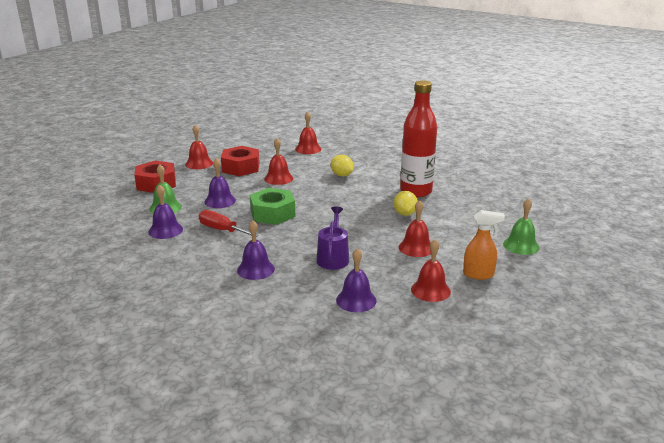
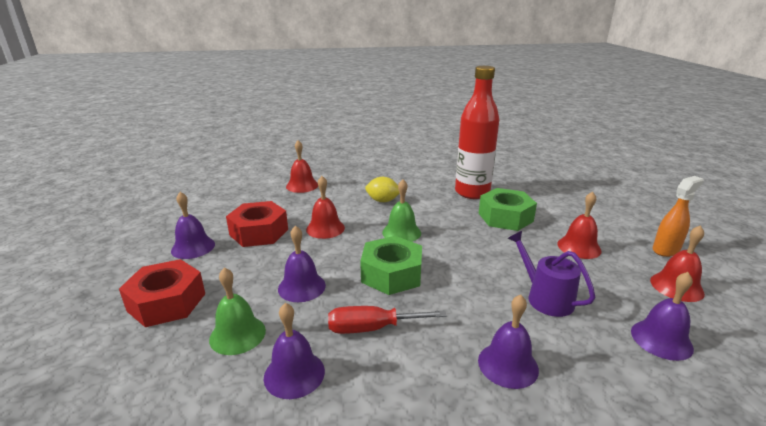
camera: 40 degrees left, 0 degrees up
red bell [185,124,213,169] -> purple bell [171,192,215,259]
yellow lemon [394,191,418,216] -> green nut [478,188,537,231]
green bell [503,198,539,255] -> green bell moved to [382,179,421,242]

